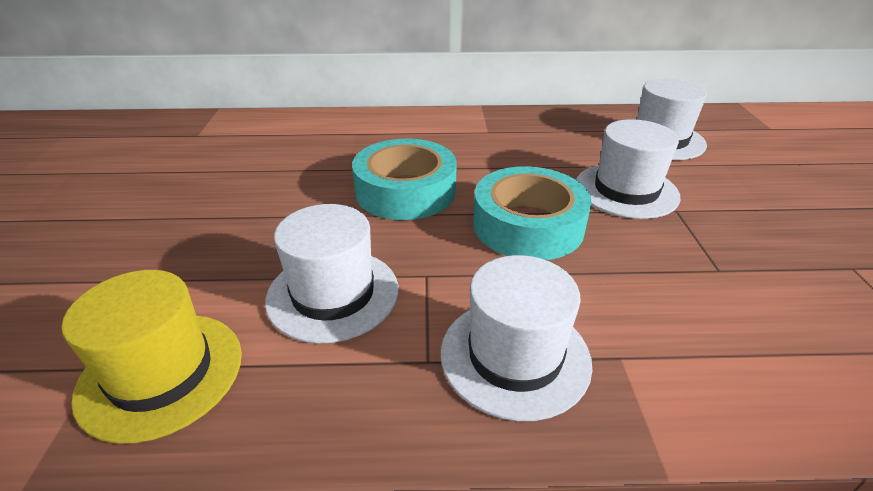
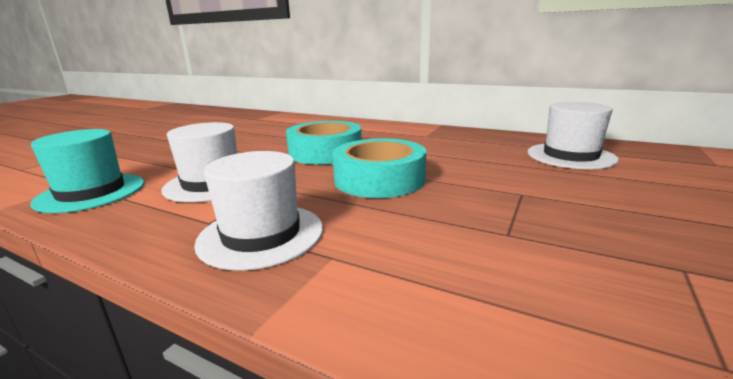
camera: 30 degrees right, 15 degrees down
yellow hat [62,270,242,444] -> turquoise hat [30,129,144,213]
white hat [576,119,681,219] -> none

